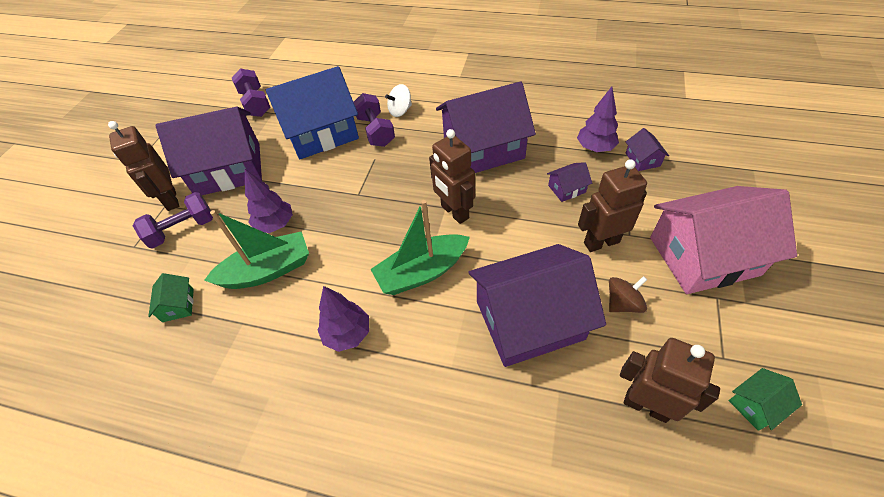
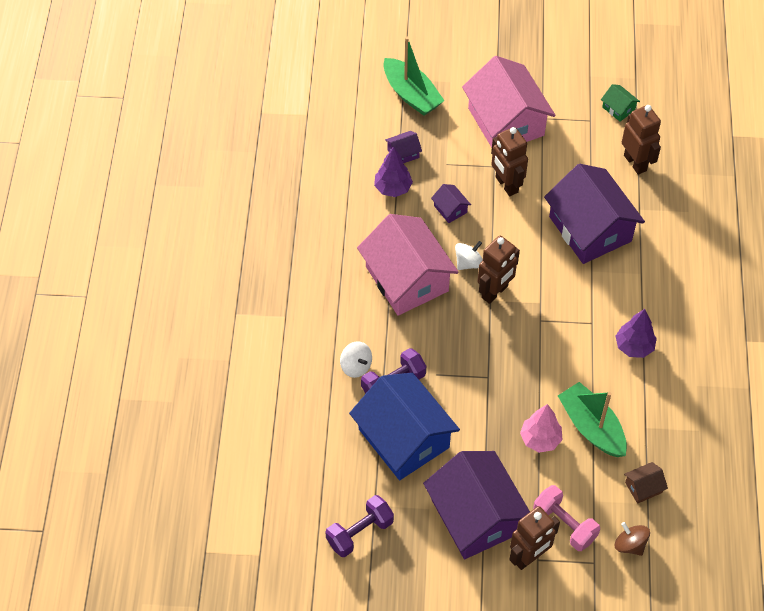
camera: 105 degrees left, 5 degrees up
purple dumbbell [133,192,213,249] -> pink dumbbell [533,485,600,551]
green house [148,273,194,322] -> brown house [624,462,668,504]
purple tree [245,169,293,233] -> pink tree [520,404,562,453]
green boat [370,200,470,295] -> green boat moved to [384,37,445,116]
purple house [436,81,536,173] -> pink house [357,214,459,316]
brown spinning top [609,276,647,313] -> brown spinning top moved to [615,522,650,556]
brown robot [620,338,720,423] -> brown robot turned 135 degrees clockwise [622,105,661,175]
none -> white spinning top [455,241,483,270]

